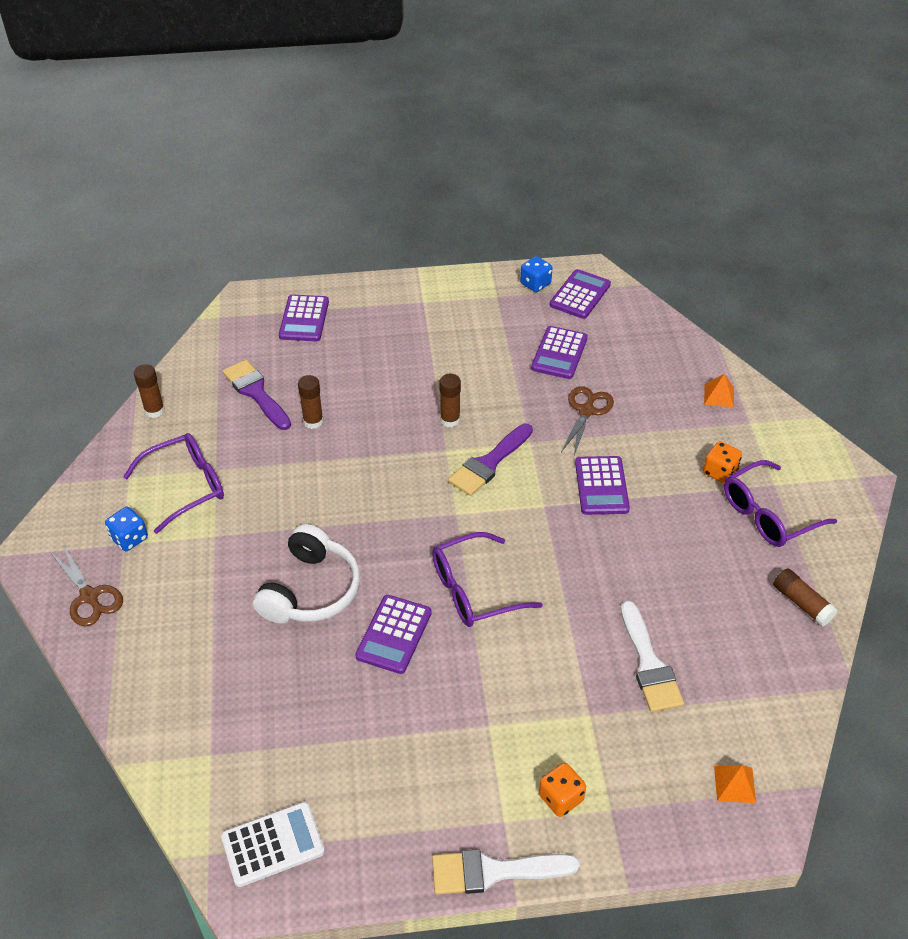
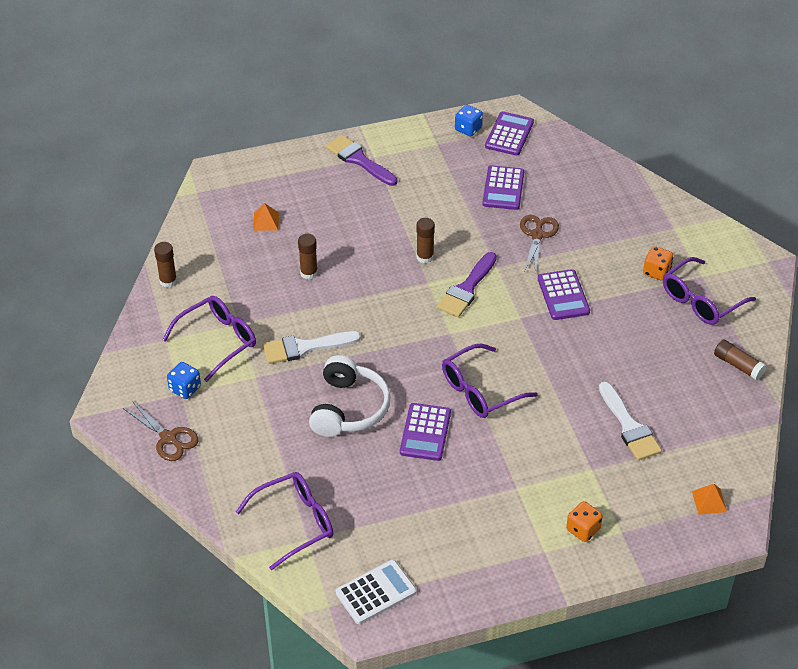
camera: 10 degrees left, 0 degrees up
purple brush [223,360,291,430] -> purple brush moved to [326,135,397,186]
purple calculator [279,294,329,341] -> none
white brush [432,849,580,895] -> white brush moved to [263,331,361,364]
orange pyramid [704,374,734,408] -> orange pyramid moved to [253,203,279,231]
none -> purple glasses [236,472,333,570]

